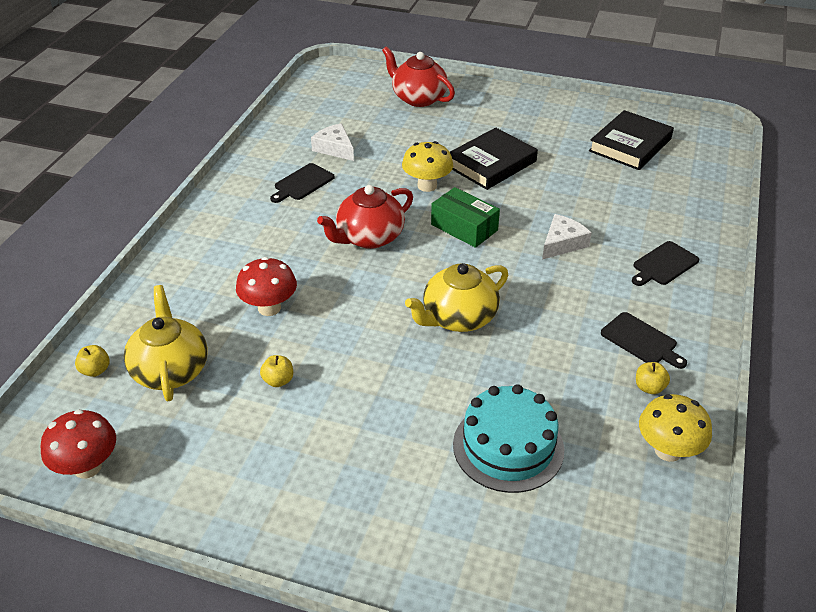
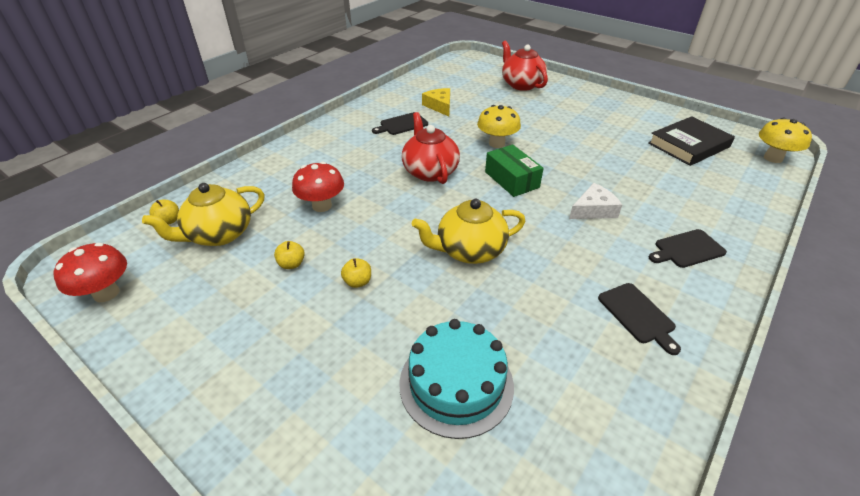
camera: 20 degrees right, 0 degrees up
yellow teapot [124,285,208,401] -> yellow teapot turned 135 degrees counterclockwise [142,183,265,246]
white cheese [311,123,354,161] -> yellow cheese [422,88,450,116]
red teapot [317,185,413,249] -> red teapot turned 90 degrees clockwise [401,112,460,184]
black book [450,128,538,190] -> none
yellow apple [636,362,670,394] -> yellow apple moved to [341,258,371,288]
yellow mushroom [639,394,712,462] -> yellow mushroom moved to [759,118,812,163]

